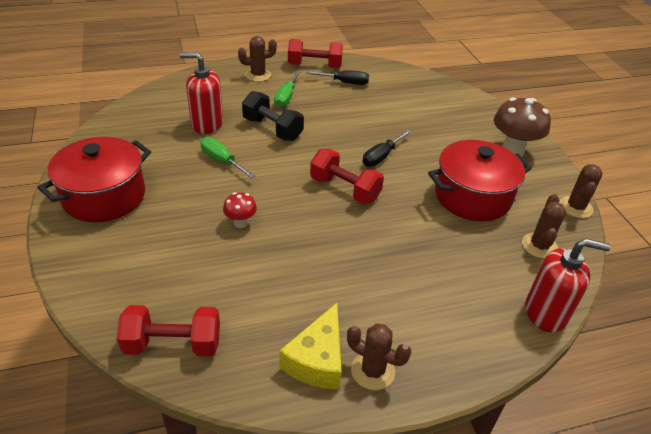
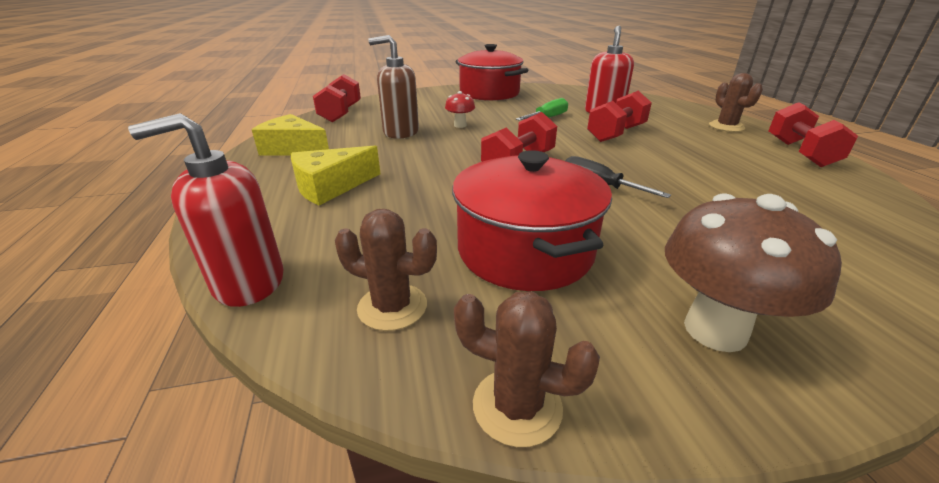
camera: 95 degrees right, 10 degrees down
black dumbbell [242,91,304,141] -> red dumbbell [587,91,652,142]
green screwdriver [274,71,300,108] -> none
black screwdriver [306,70,369,85] -> none
brown cactus [347,323,411,390] -> none
red soap dispenser [525,238,611,333] -> red soap dispenser turned 60 degrees clockwise [128,113,284,307]
none -> yellow cheese [291,146,380,206]
none -> brown soap dispenser [368,35,419,139]

